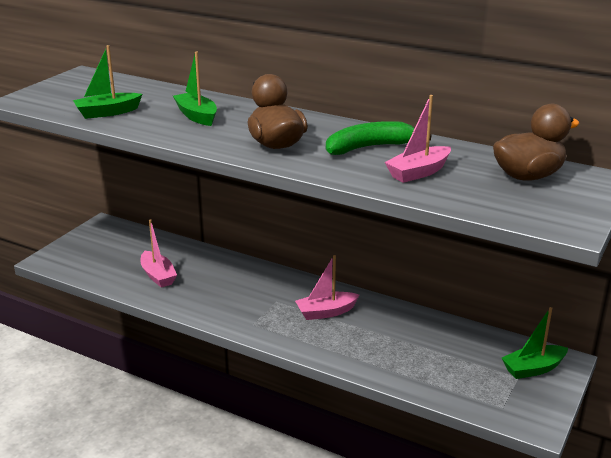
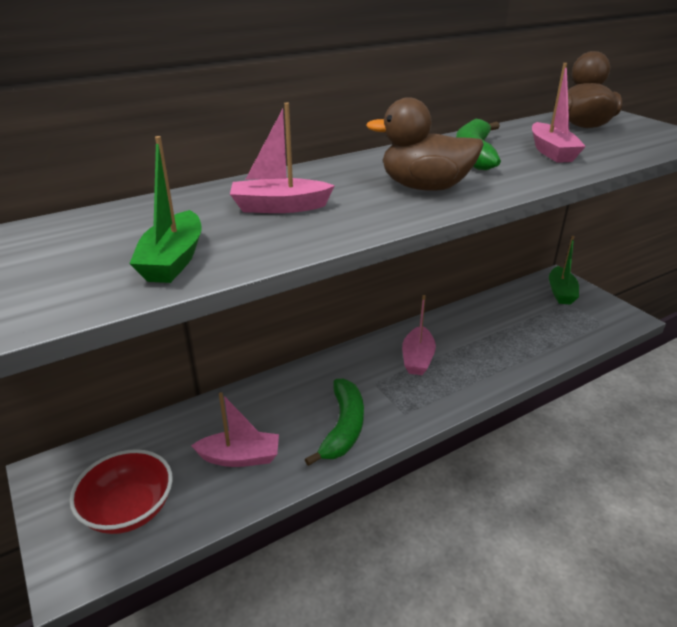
camera: 60 degrees left, 5 degrees up
green boat [173,51,217,126] -> pink boat [230,102,335,213]
none -> red bowl [69,449,173,534]
none -> green banana [305,379,364,466]

